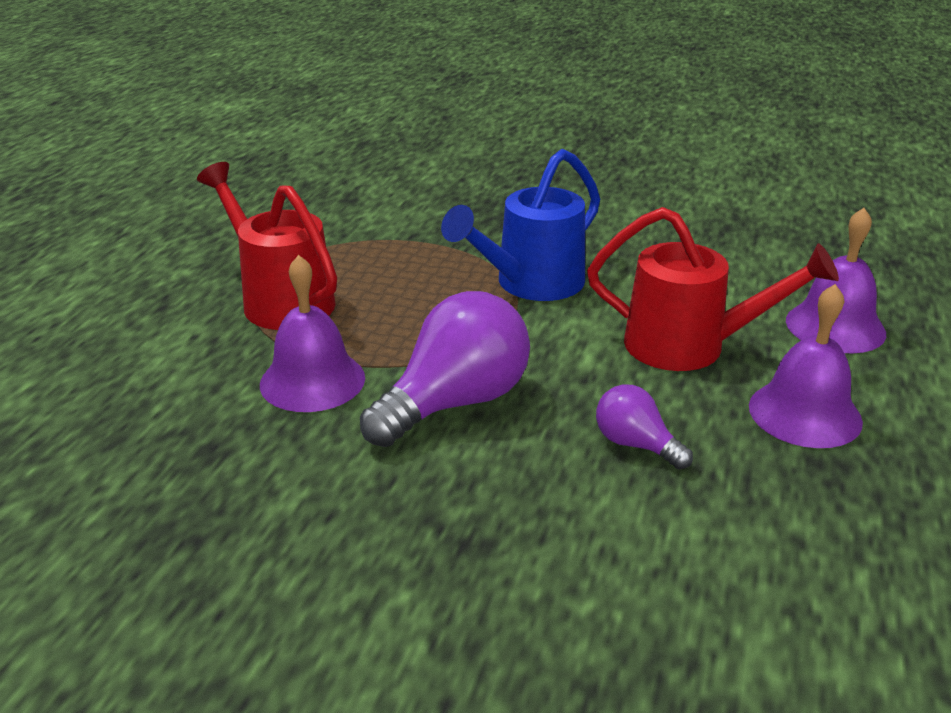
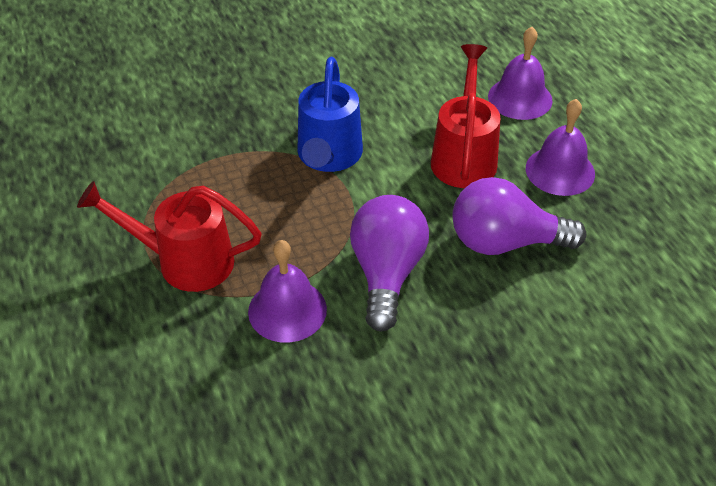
camera: 40 degrees left, 15 degrees up
red watering can [587,207,839,371] -> red watering can turned 60 degrees counterclockwise [431,44,501,188]
purple light bulb [596,384,693,469] -> purple light bulb [452,177,586,255], size x1.93

